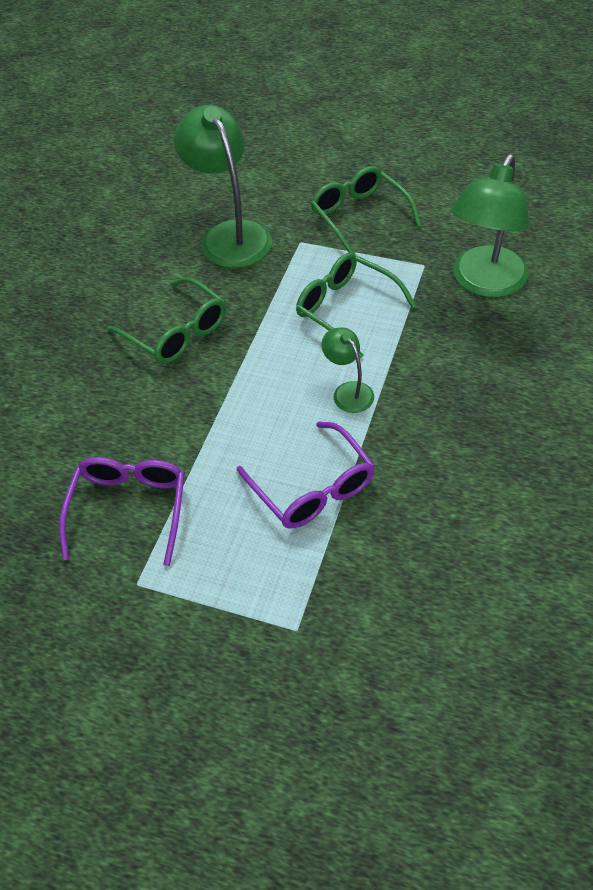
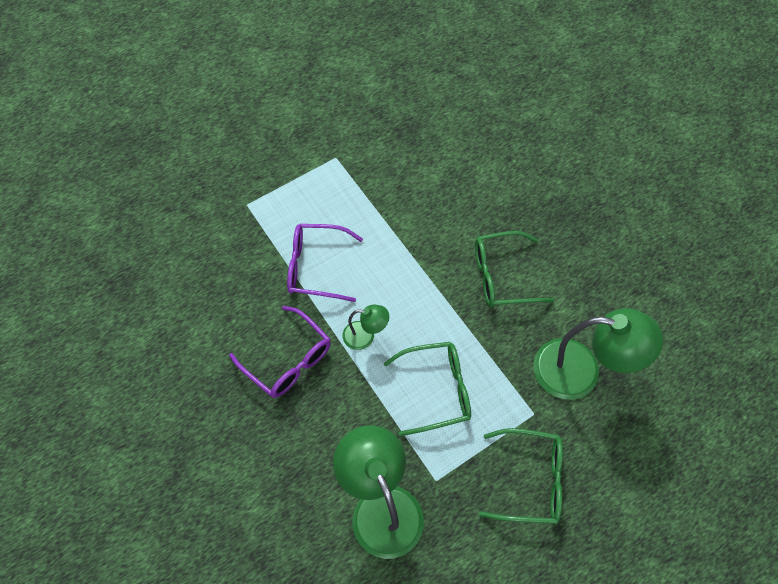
camera: 125 degrees right, 10 degrees up
purple glasses [59,457,185,566] -> purple glasses moved to [229,306,331,398]

